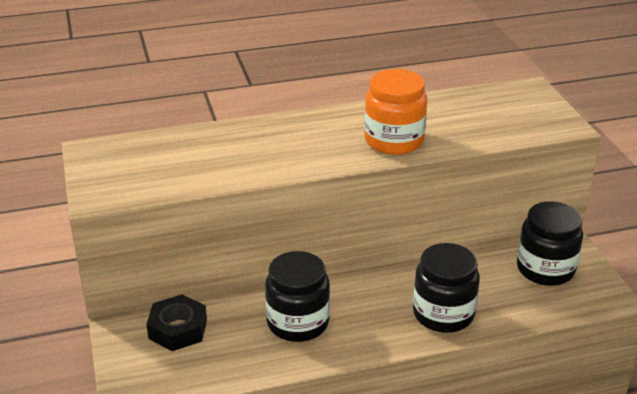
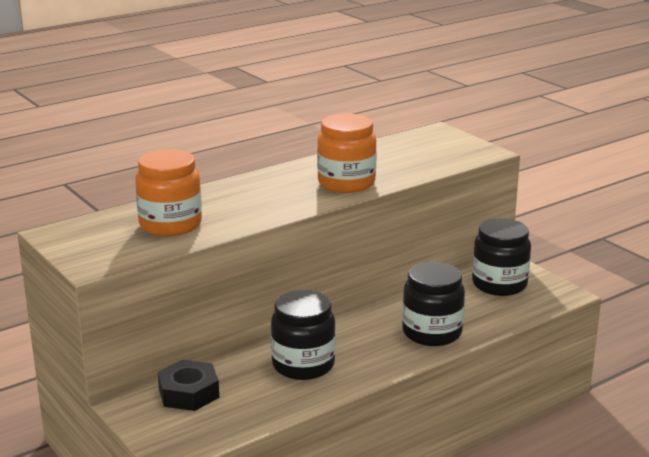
camera: 20 degrees left, 10 degrees down
none -> orange jar [135,149,202,236]

